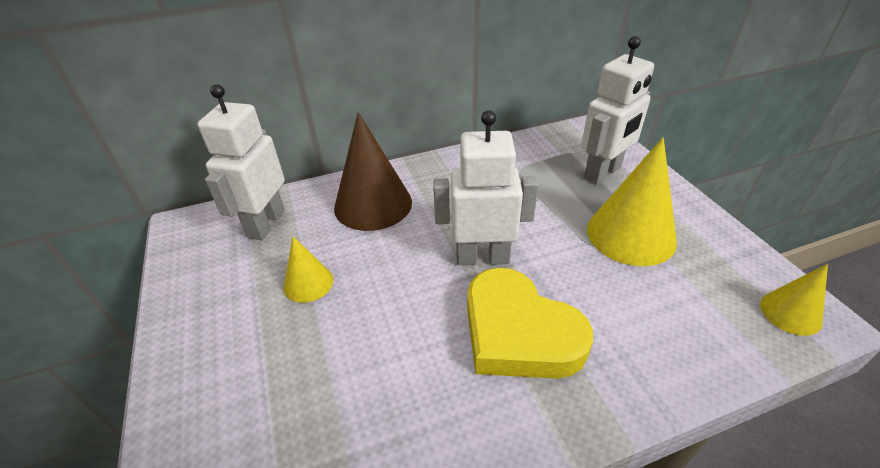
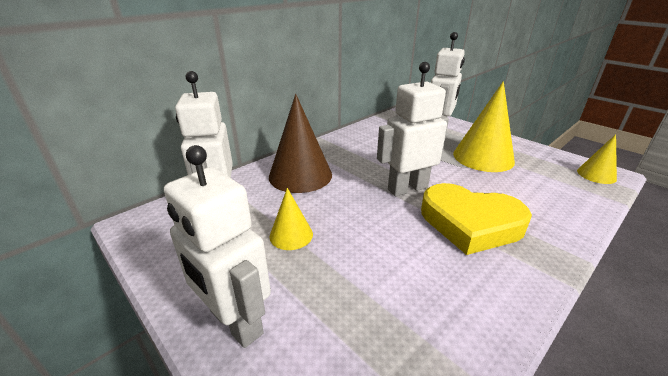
camera: 25 degrees left, 10 degrees down
none -> white robot [164,145,271,348]

